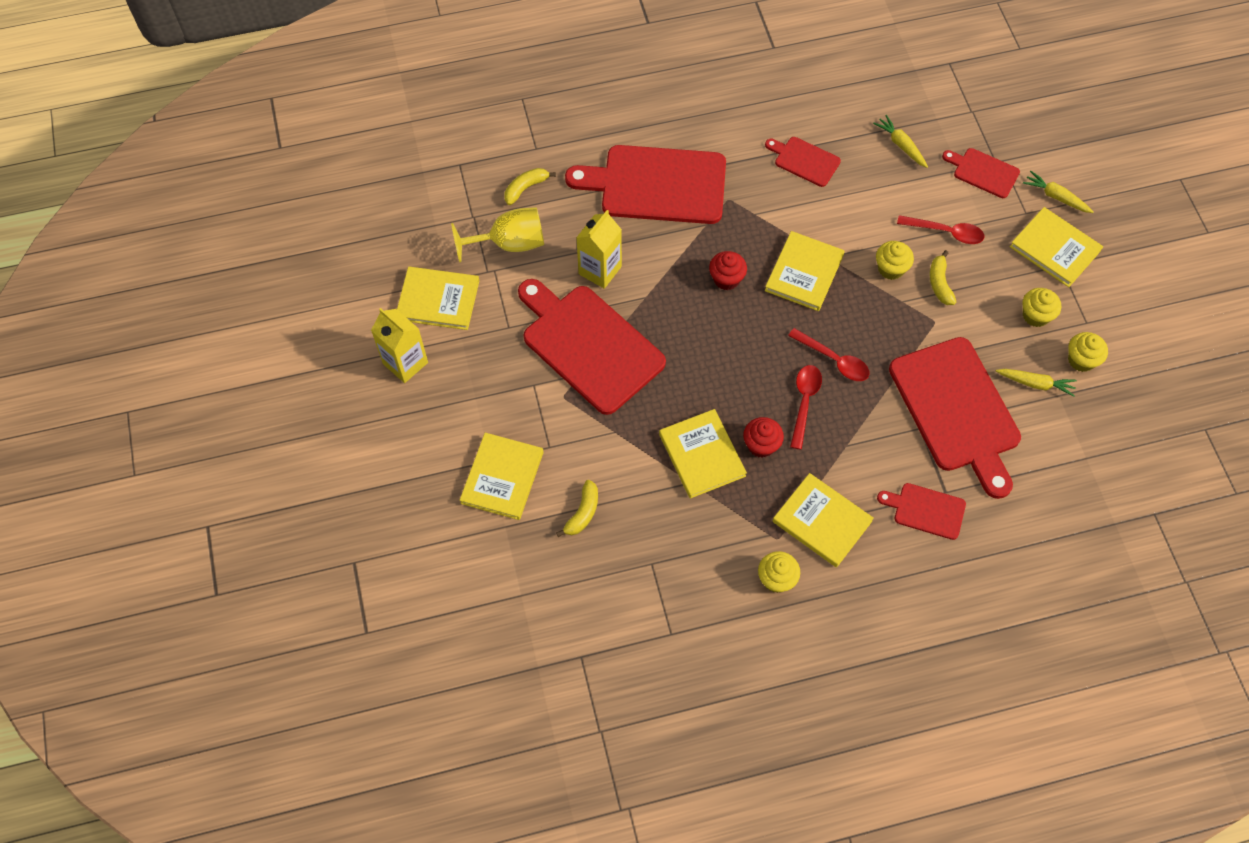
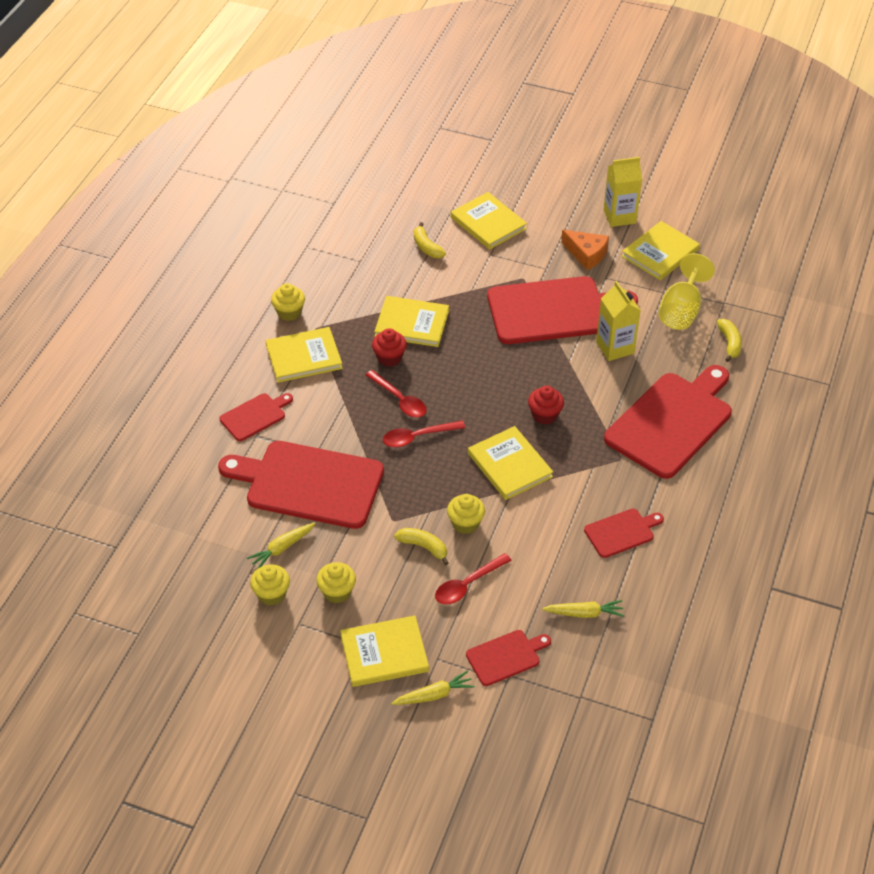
camera: 125 degrees right, 15 degrees down
none -> orange cheese [561,230,609,270]

